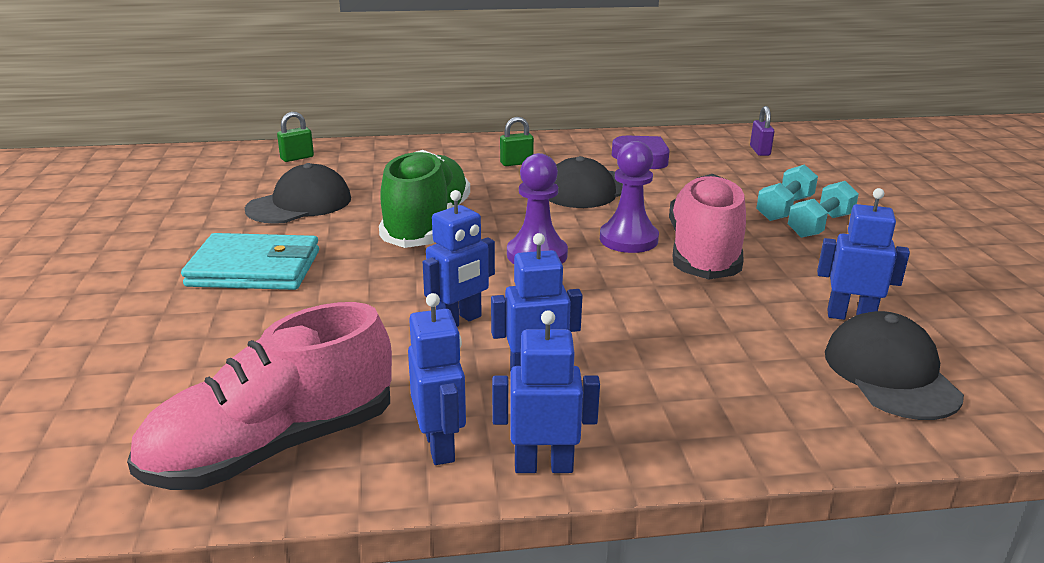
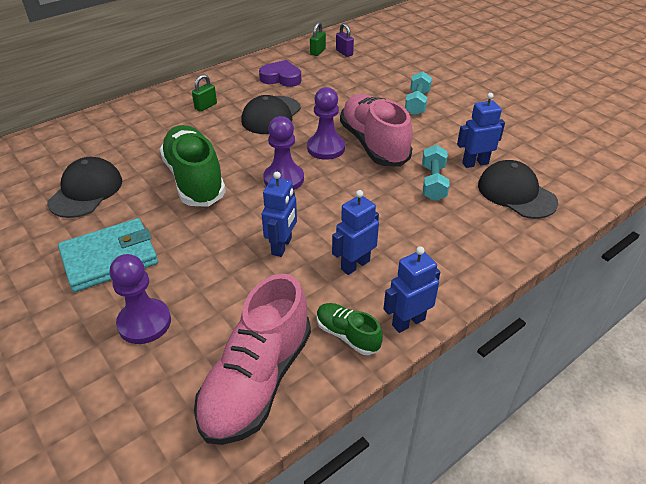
camera: 30 degrees left, 15 degrees up
green padlock [277,112,314,162] -> green padlock moved to [310,22,326,56]
blue robot [408,293,466,465] -> green shoe [317,303,383,355]
turquoise dumbbell [756,164,818,221] -> turquoise dumbbell moved to [422,145,450,201]
none -> purple pawn [110,254,171,344]

